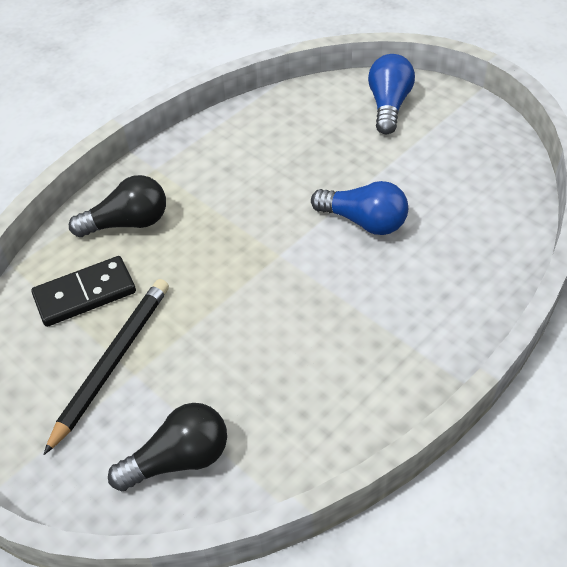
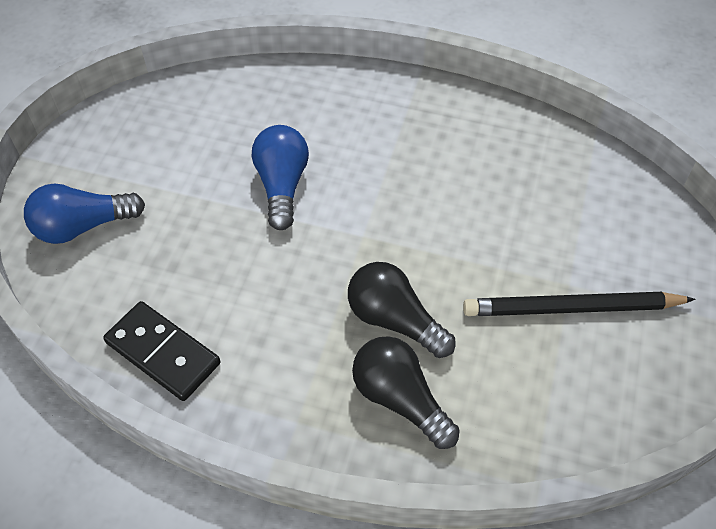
camera: 120 degrees left, 5 degrees up
black domino [31,256,136,327] -> black domino moved to [103,301,220,401]
black light bulb [108,403,227,492] -> black light bulb moved to [348,262,455,358]

